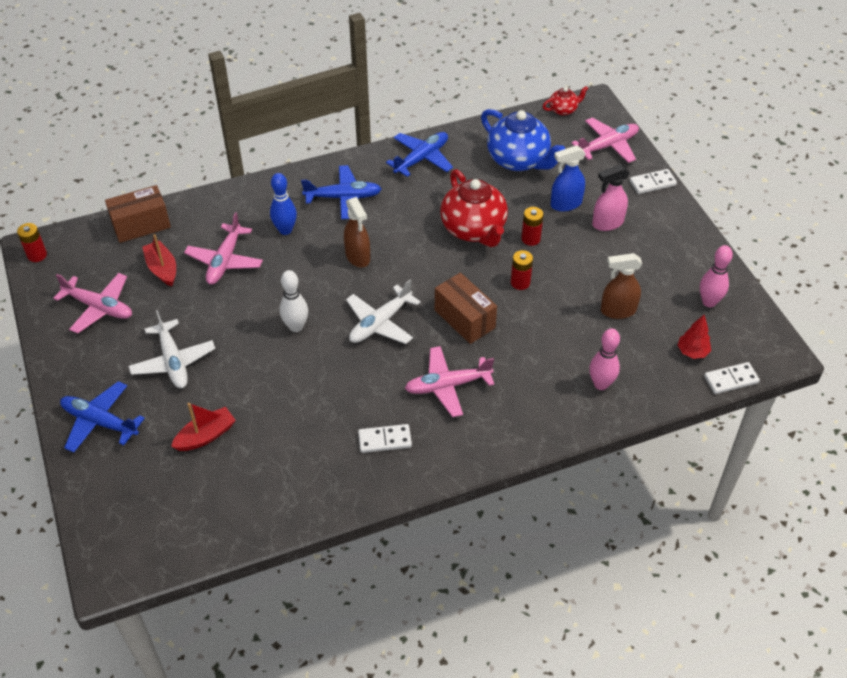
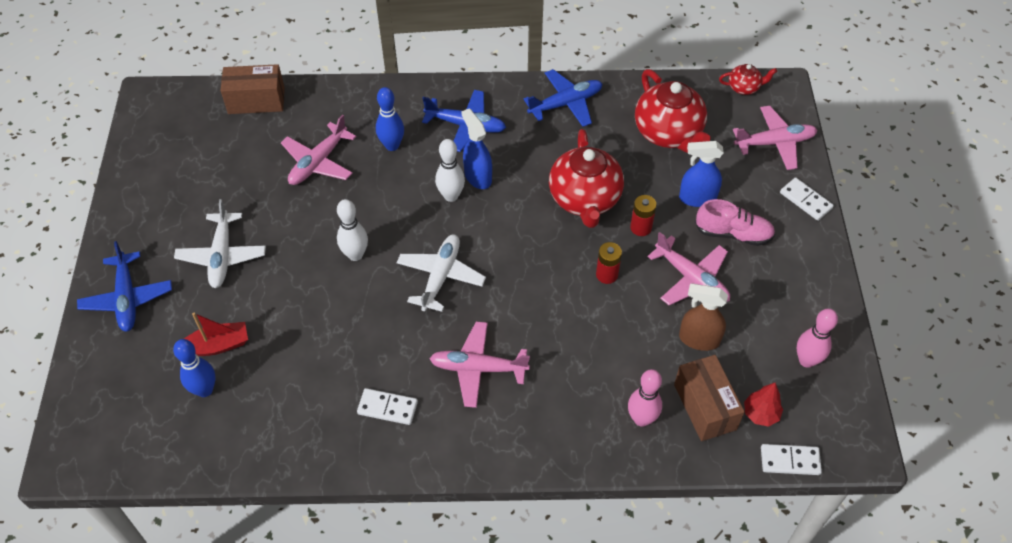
camera: 20 degrees right, 5 degrees up
red battery [17,223,47,262] -> none
pink plane [53,273,132,334] -> pink plane moved to [647,232,730,305]
blue plane [60,381,145,453] -> blue plane turned 150 degrees counterclockwise [77,241,172,332]
red boat [142,234,176,286] -> none
brown spray bottle [344,197,370,268] -> white bowling pin [435,139,465,202]
white plane [346,279,421,344] -> white plane turned 135 degrees clockwise [396,234,486,312]
brown box [435,273,497,344] -> brown box moved to [674,355,745,441]
blue teapot [481,109,565,171] -> red teapot [635,69,710,153]
pink spray bottle [592,164,630,231] -> pink shoe [695,199,775,246]
white domino [630,169,677,194] -> white domino turned 45 degrees clockwise [780,177,834,221]
none -> blue bowling pin [173,339,215,397]
none -> blue spray bottle [461,108,492,189]

